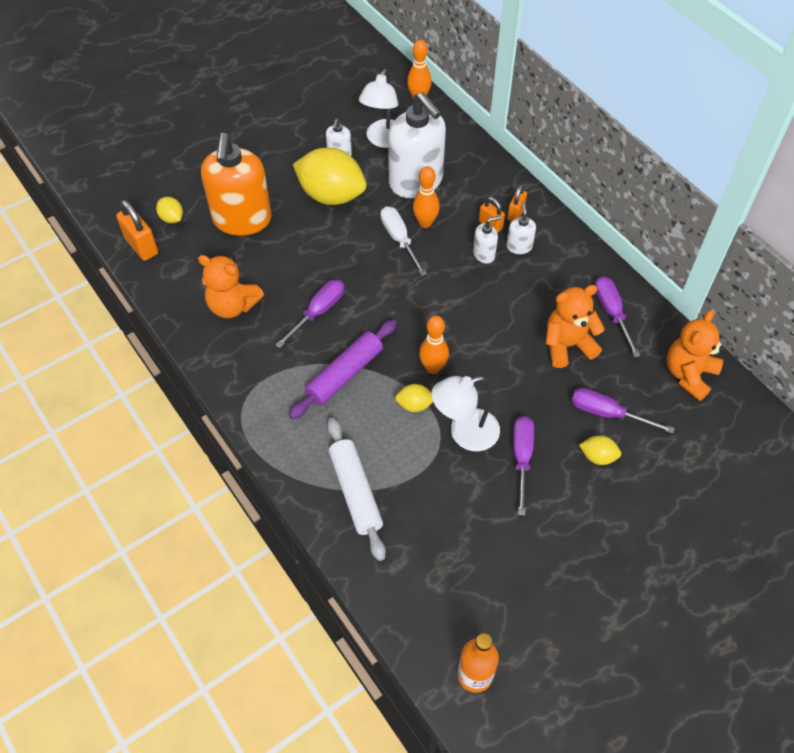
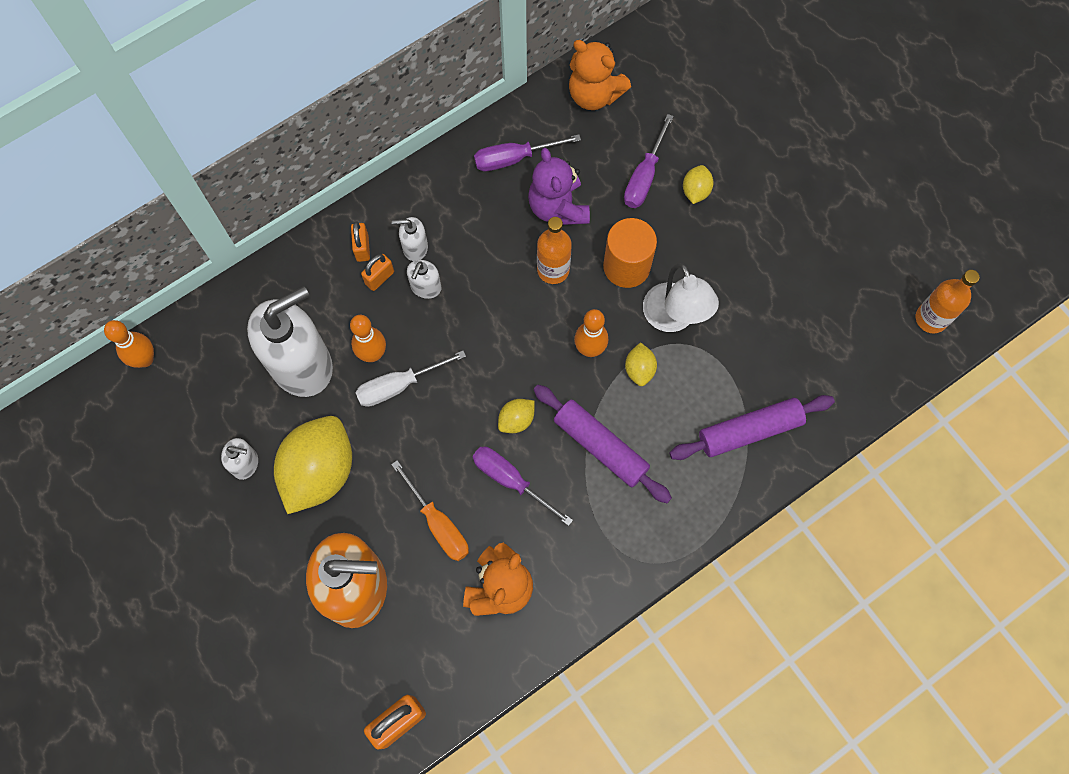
camera: 90 degrees left, 15 degrees up
yellow lemon [156,197,183,223] -> yellow lemon moved to [498,399,535,433]
white rolling pin [327,417,386,561] -> purple rolling pin [669,395,835,460]
white lamp [359,69,398,148] -> none
white soap dispenser [473,215,502,264] -> white soap dispenser turned 135 degrees counterclockwise [407,260,441,299]
orange padlock [507,184,527,221] -> orange padlock turned 60 degrees clockwise [351,221,370,262]
purple screwdriver [513,416,534,516] -> none
orange teddy bear [546,285,605,368] -> purple teddy bear [528,148,590,225]
none -> orange screwdriver [391,460,469,561]
none -> orange bottle [537,217,572,284]
none -> orange cylinder [603,218,657,288]

